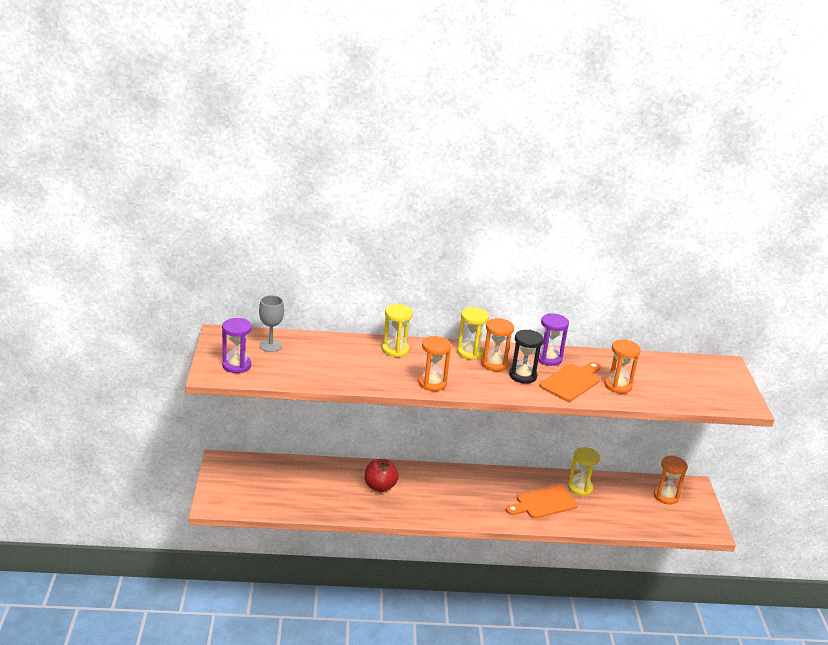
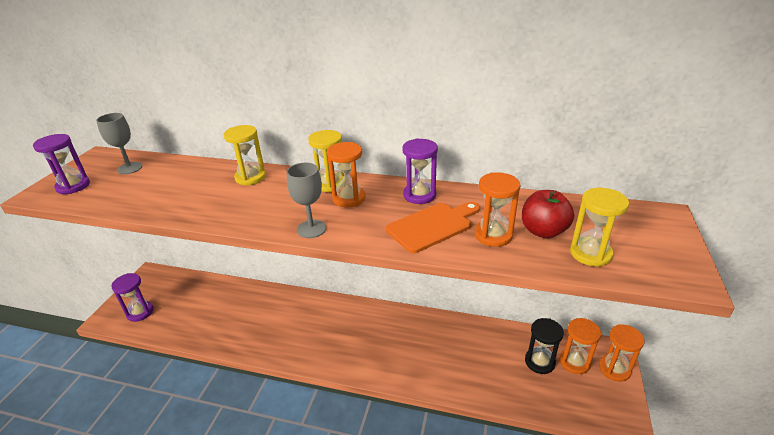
camera: 20 degrees right, 5 degrees up
red apple [365,459,399,492] -> red apple moved to [522,190,575,239]
orange hourglass [418,336,451,391] -> orange hourglass moved to [599,324,645,382]
orange cutting board [506,485,578,518] -> none
black hourglass [509,330,543,384] -> black hourglass moved to [525,318,564,374]
yellow hourglass [568,447,600,496] -> yellow hourglass moved to [570,188,629,267]
none -> purple hourglass [111,273,153,322]
none -> grey goblet [287,163,326,238]

